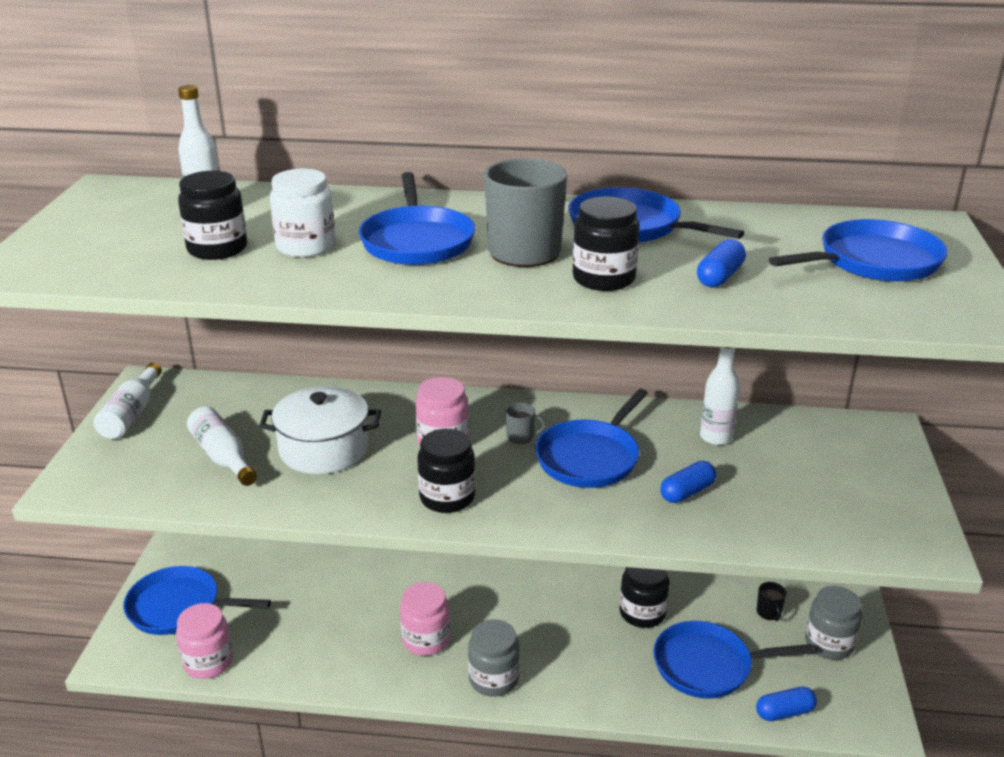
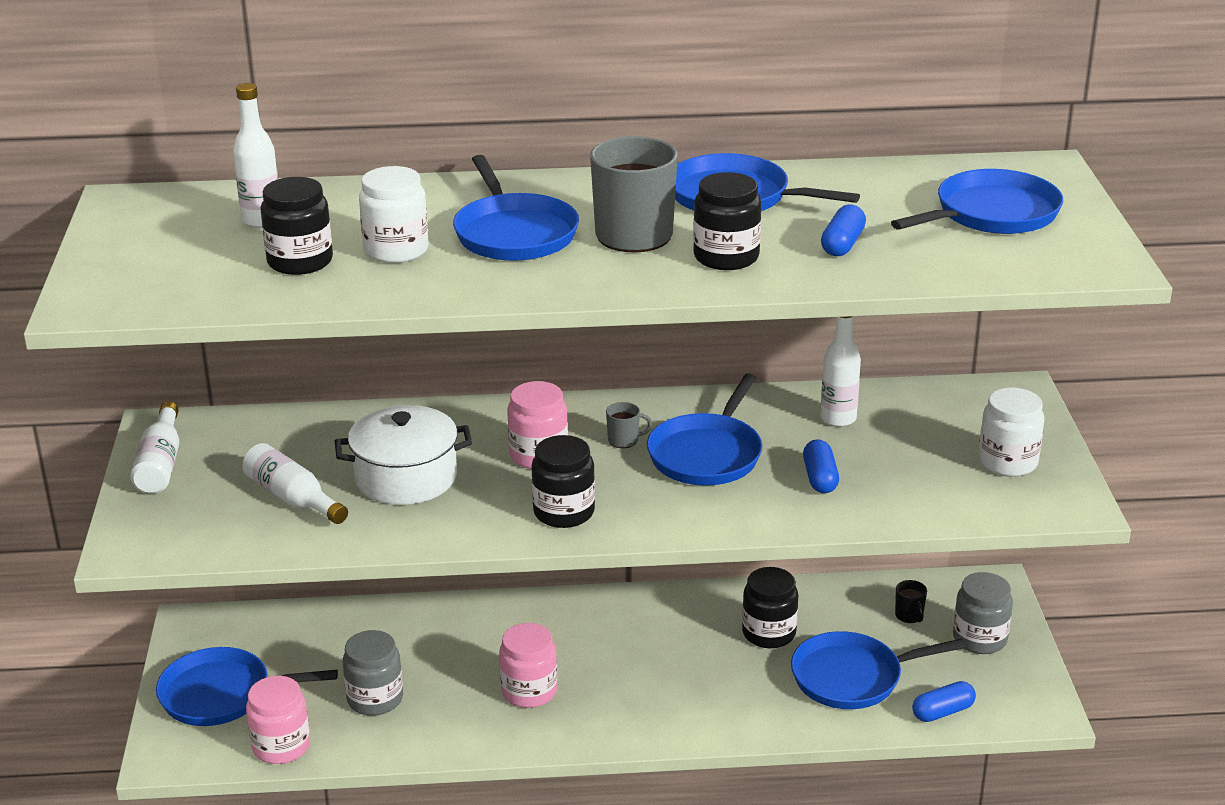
camera: 10 degrees left, 0 degrees up
grey jar [468,619,520,697] -> grey jar moved to [343,630,403,716]
blue capsule [660,461,716,503] -> blue capsule turned 45 degrees counterclockwise [803,439,839,493]
none -> white jar [978,387,1044,477]

